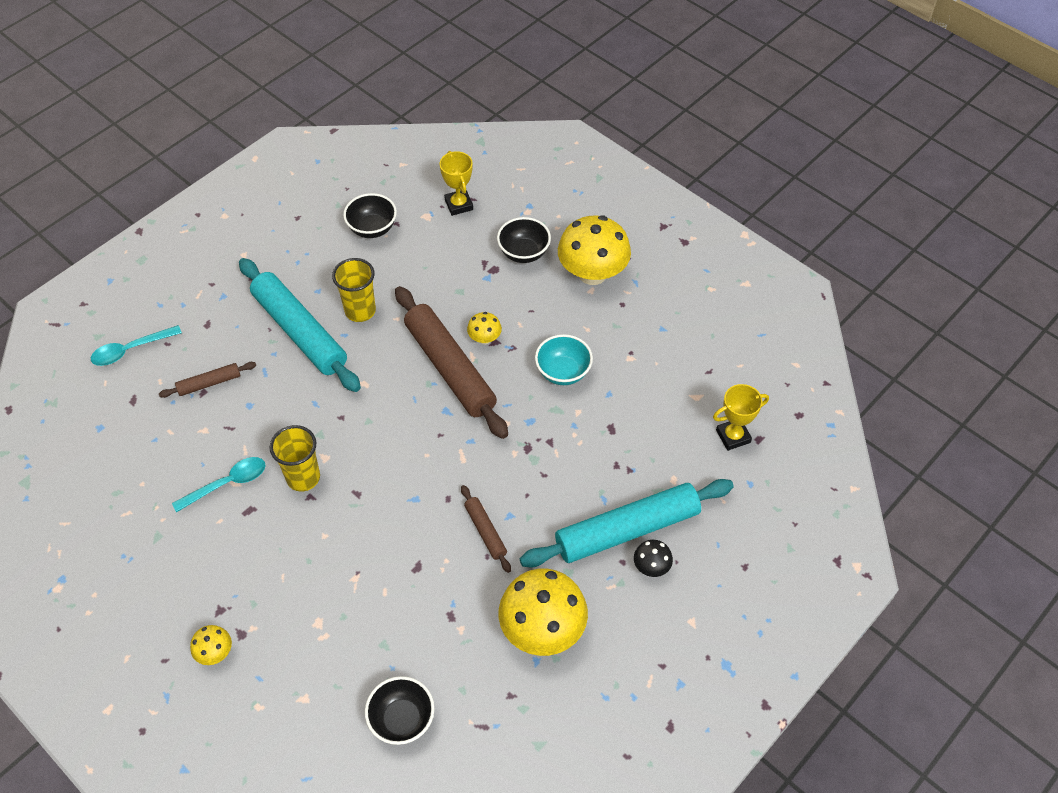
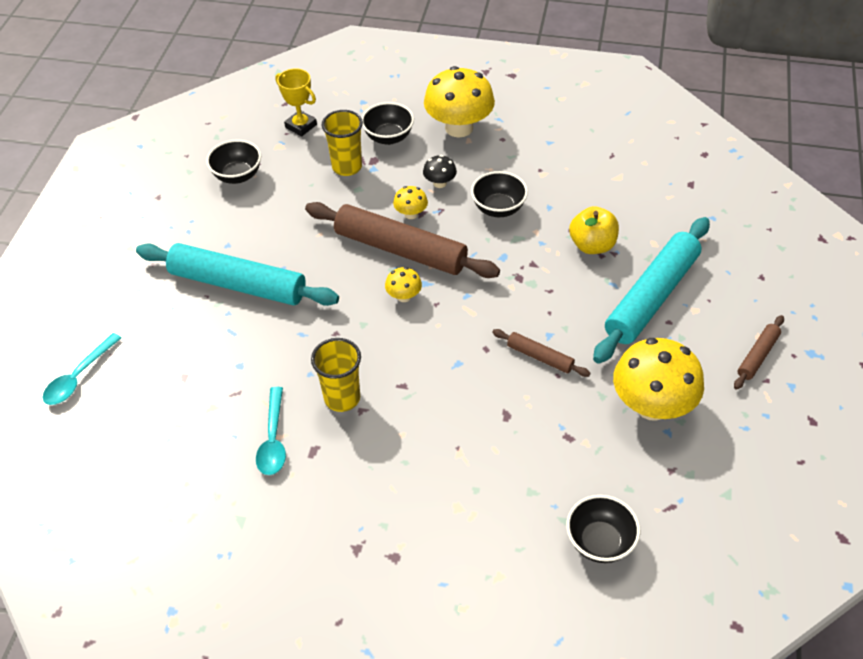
camera: 30 degrees left, 5 degrees down
brown rolling pin [159,362,256,398] -> brown rolling pin moved to [734,315,784,390]
turquoise spoon [172,457,266,512] -> turquoise spoon turned 150 degrees clockwise [256,387,286,475]
yellow mushroom [190,625,232,665] -> yellow mushroom moved to [385,267,422,302]
yellow cup [332,258,376,322] -> yellow cup moved to [322,110,363,176]
turquoise bowl [535,334,593,385] -> black bowl [471,171,528,217]
black mushroom [634,540,673,577] -> black mushroom moved to [423,155,457,188]
yellow trophy [713,384,769,451] -> none
none -> yellow apple [569,206,619,254]

